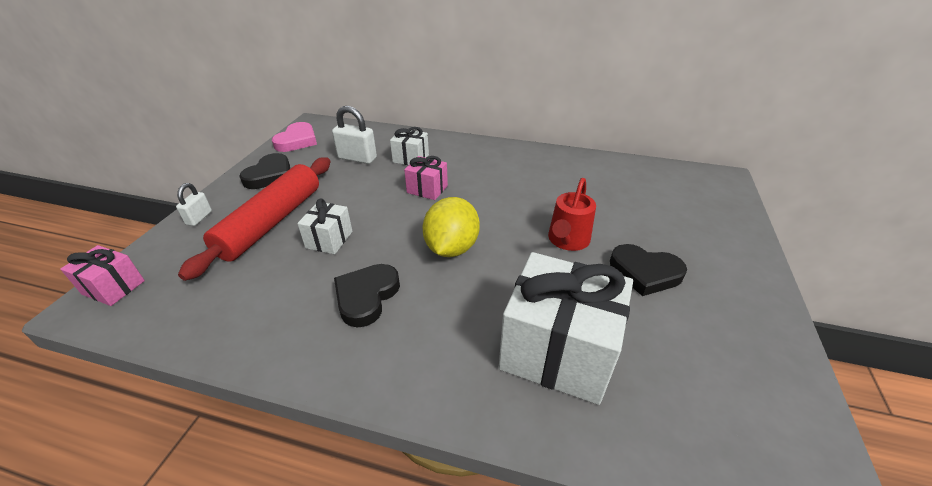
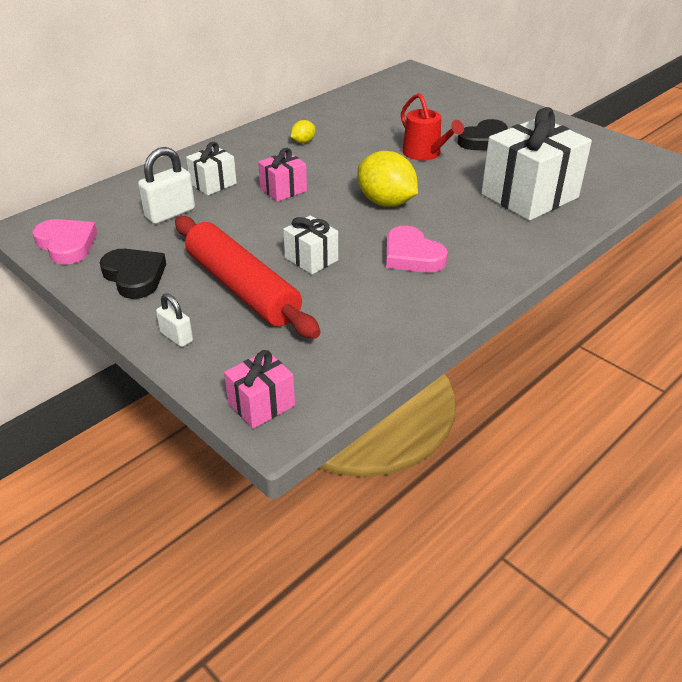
camera: 60 degrees left, 0 degrees up
black heart [334,264,400,327] -> pink heart [386,226,448,273]
none -> yellow lemon [291,120,316,143]

